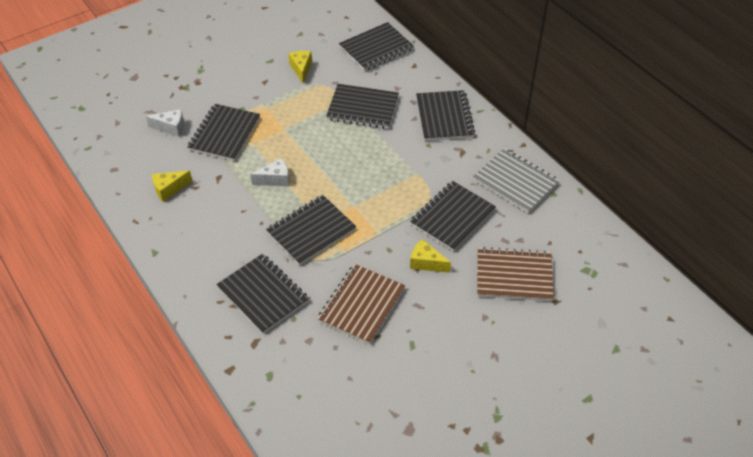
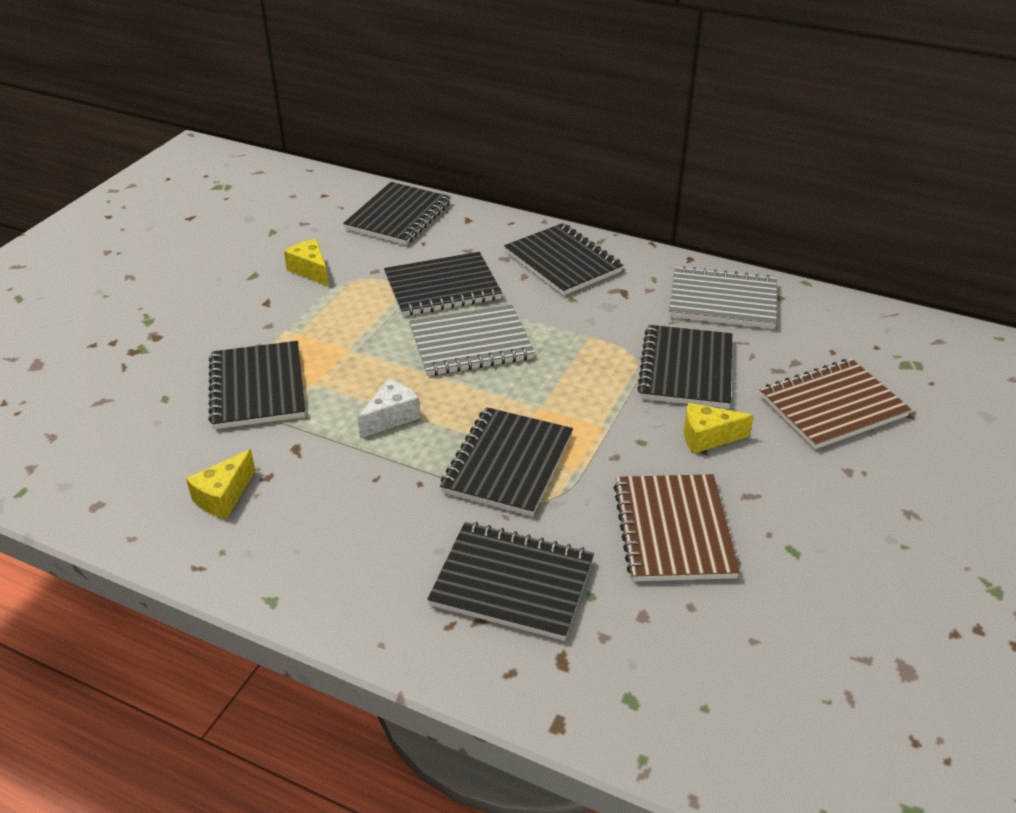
camera: 30 degrees left, 10 degrees down
white cheese [146,109,184,137] -> none
none -> grey notebook [409,305,535,376]

